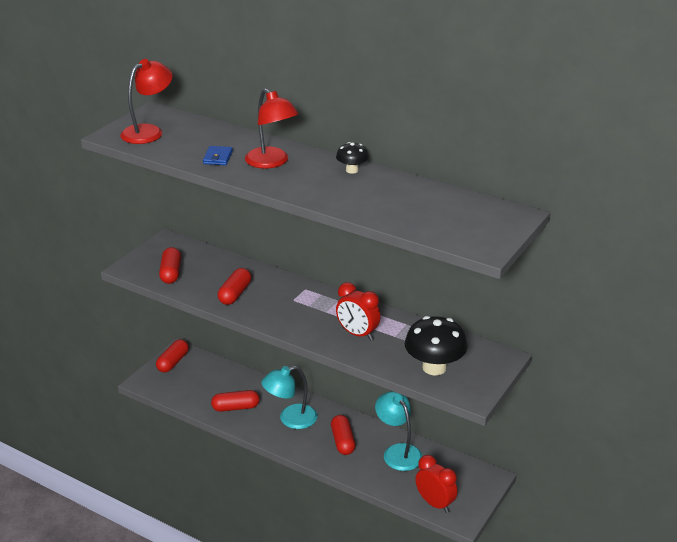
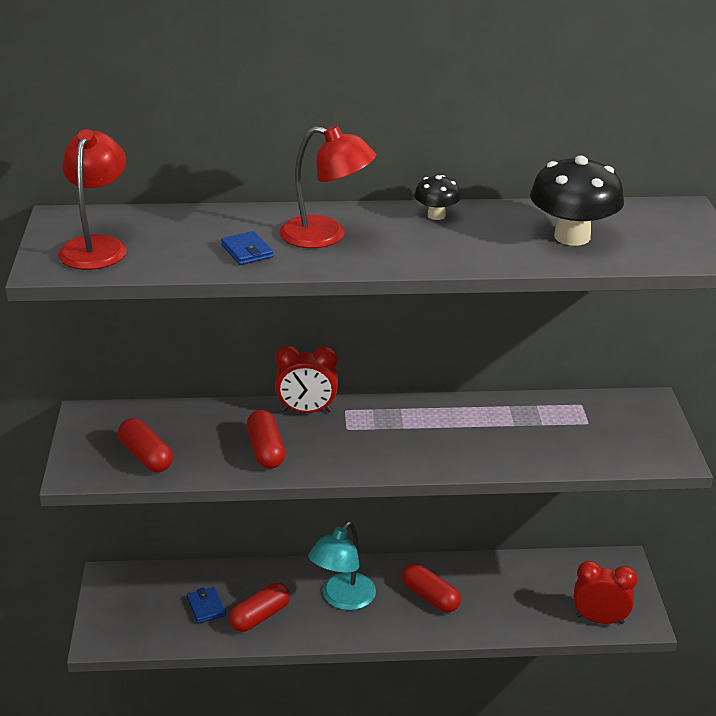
camera: 35 degrees left, 0 degrees up
red capsule [156,339,189,373] -> none
red clock [336,282,381,340] -> red clock moved to [275,345,338,413]
turquoise lamp [375,391,422,471] -> none
black mushroom [405,316,467,375] -> black mushroom moved to [530,156,624,246]
none -> blue wallet [187,587,226,624]

